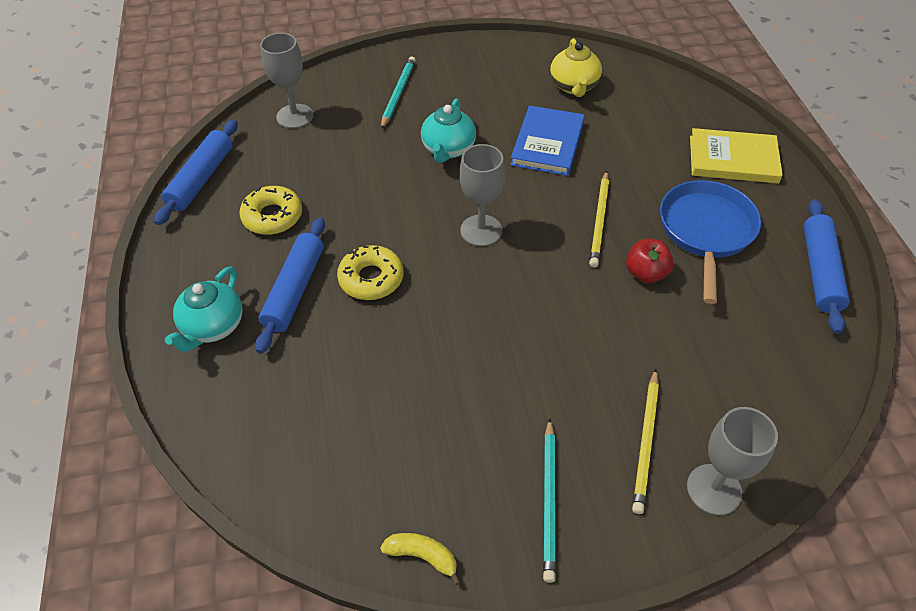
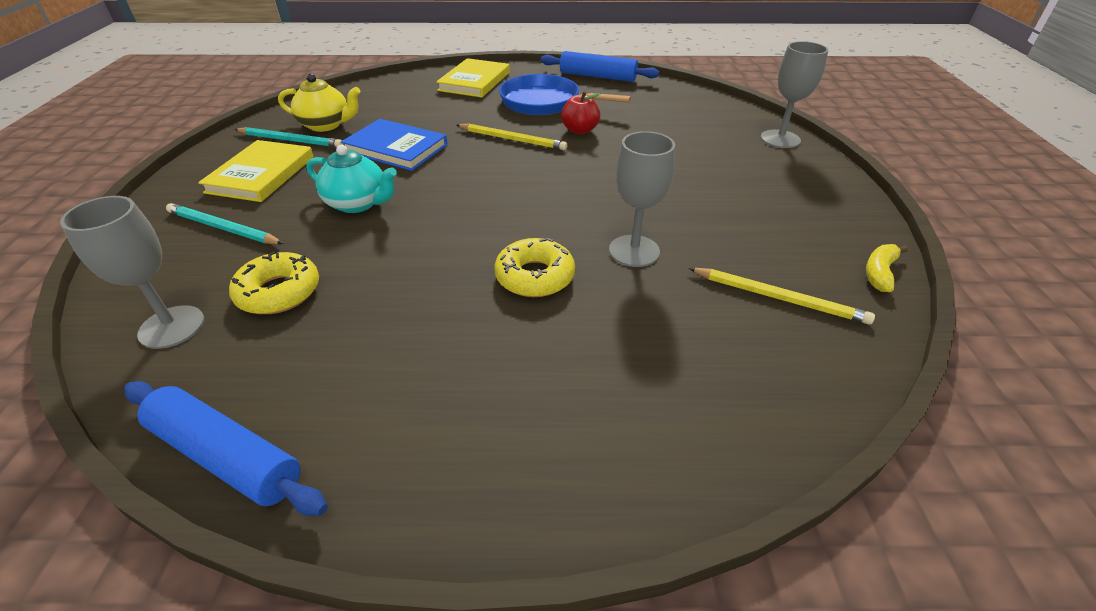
camera: 80 degrees left, 10 degrees down
turquoise teapot [165,266,243,352] -> none
yellow donut [239,186,302,235] -> yellow donut moved to [229,251,319,314]
blue rolling pin [255,217,325,354] -> none
grey goblet [460,144,505,246] -> grey goblet moved to [609,131,675,267]
turquoise pencil [543,418,556,583] -> turquoise pencil moved to [235,127,344,148]
yellow pencil [632,369,659,514] -> yellow pencil moved to [688,268,875,324]
none -> yellow book [198,140,314,202]

